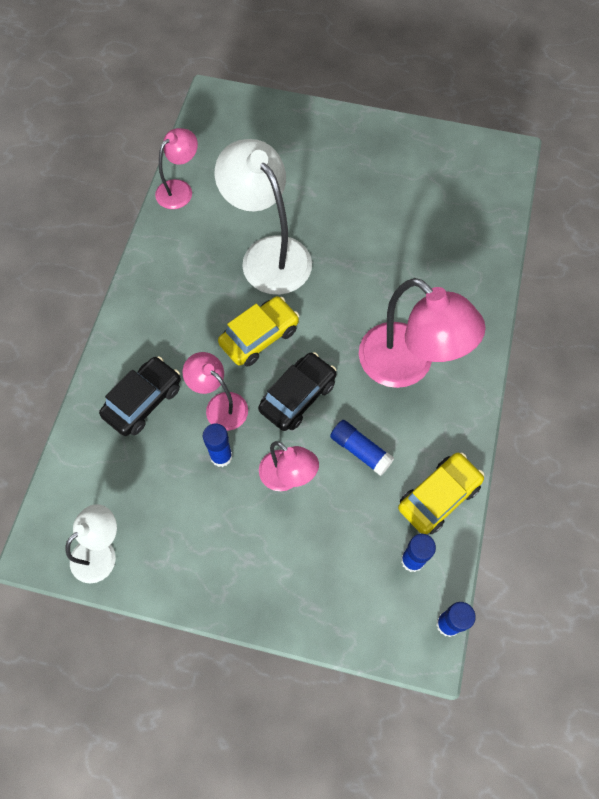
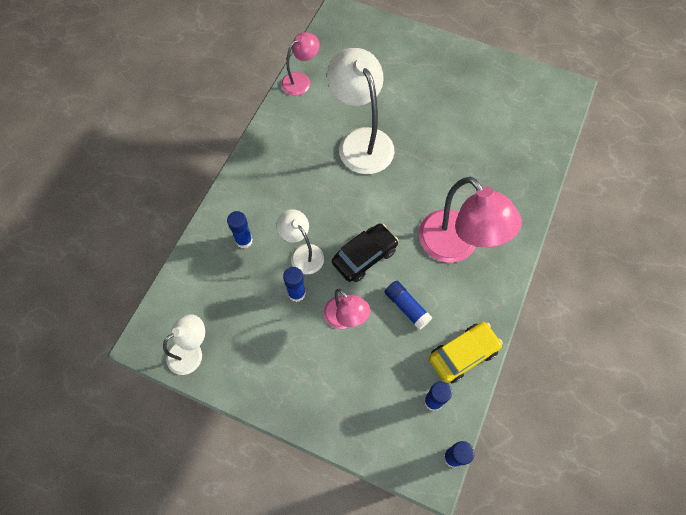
camera: 10 degrees right, 0 degrees up
black car [99,356,181,436] -> blue glue stick [227,211,253,249]
pink lamp [183,352,248,431] -> white lamp [276,209,324,274]
yellow car [218,296,299,366] -> none

